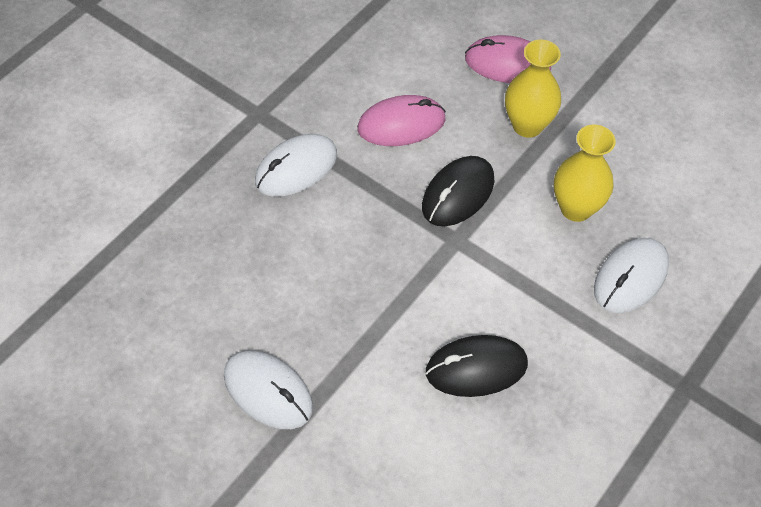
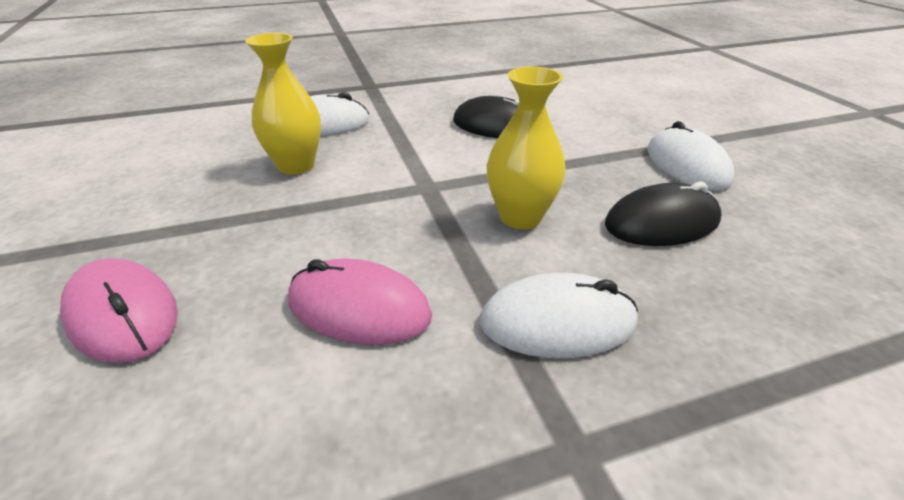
camera: 145 degrees left, 20 degrees down
black mouse [422,156,494,226] -> black mouse moved to [605,181,722,246]
yellow vase [505,39,561,138] -> yellow vase moved to [486,67,566,229]

